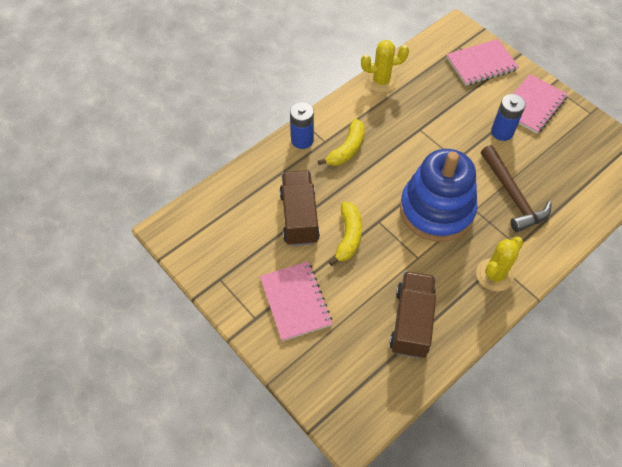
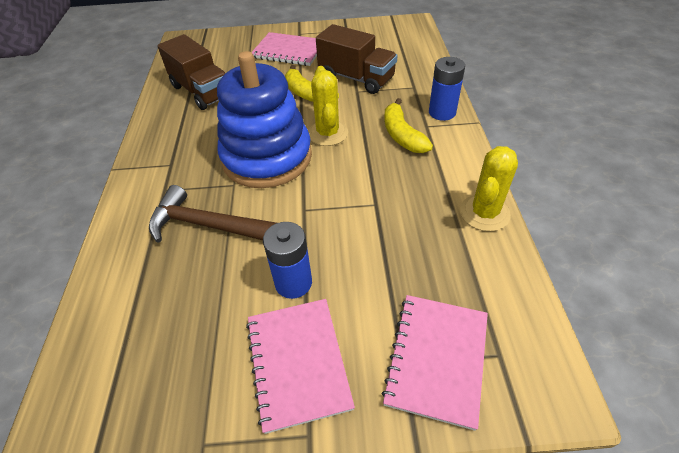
camera: 130 degrees right, 10 degrees down
yellow cactus [476,237,524,291] -> yellow cactus moved to [308,66,348,146]

